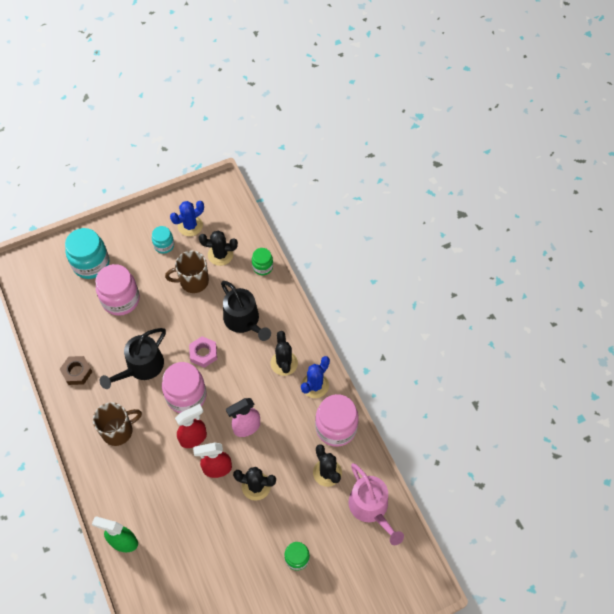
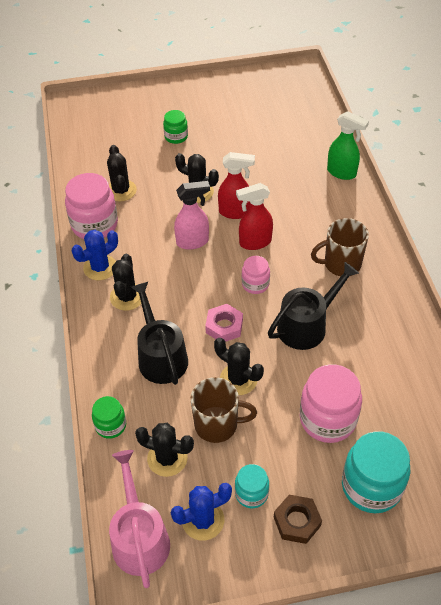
camera: 165 degrees left, 10 degrees down
brown nut [60,356,92,385] -> brown nut moved to [274,495,322,544]
pink jar [162,362,206,413] -> pink jar [242,256,270,294], size x0.55
pink watering can [349,463,404,545] -> pink watering can moved to [109,450,170,588]
none -> black cactus [214,338,264,395]

